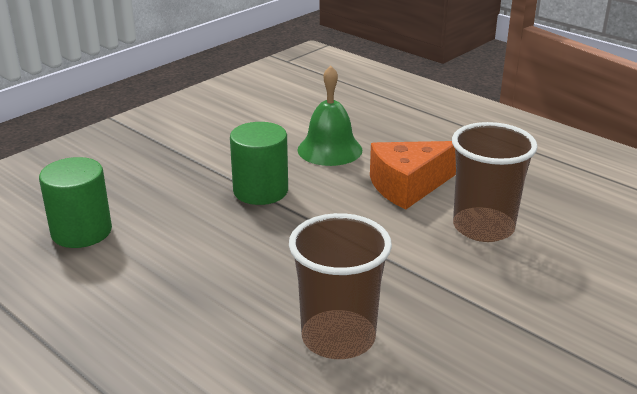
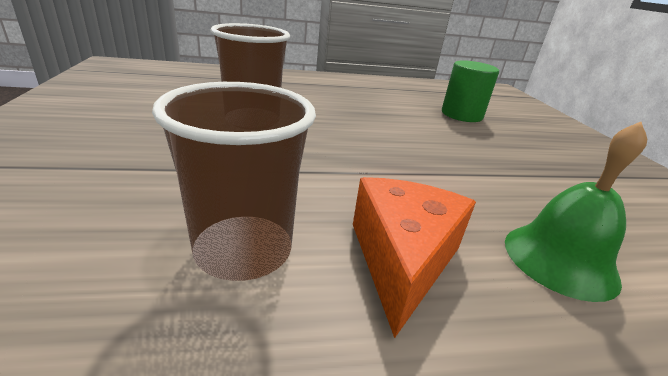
camera: 125 degrees right, 0 degrees up
green cylinder [230,122,288,205] -> none

